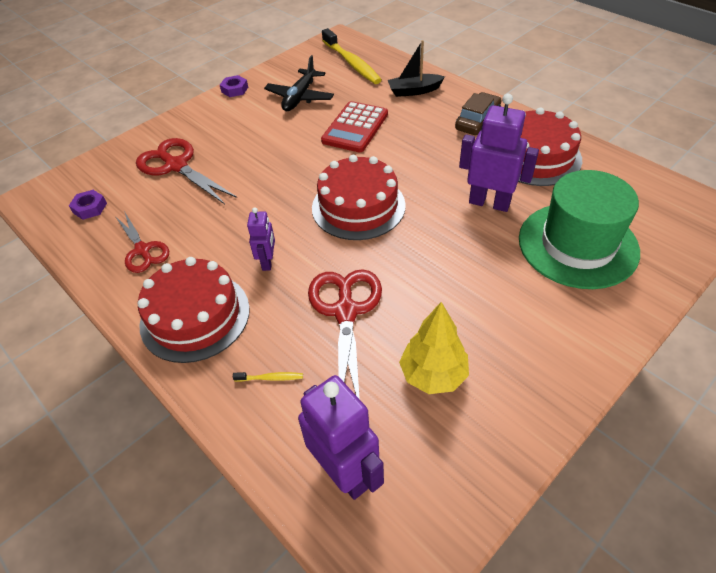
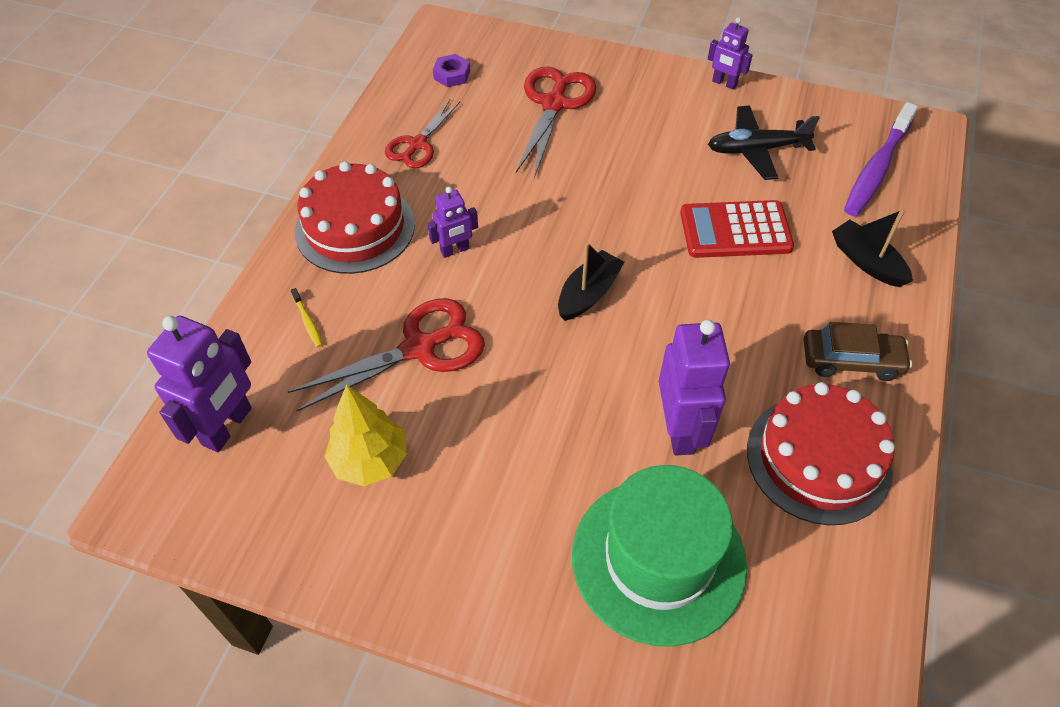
camera: 60 degrees right, 5 degrees up
purple nut [220,75,248,97] -> purple robot [708,17,753,90]
red cake [312,155,406,240] -> black boat [558,242,624,321]
yellow toothbrush [322,28,382,84] -> purple toothbrush [844,102,918,216]

